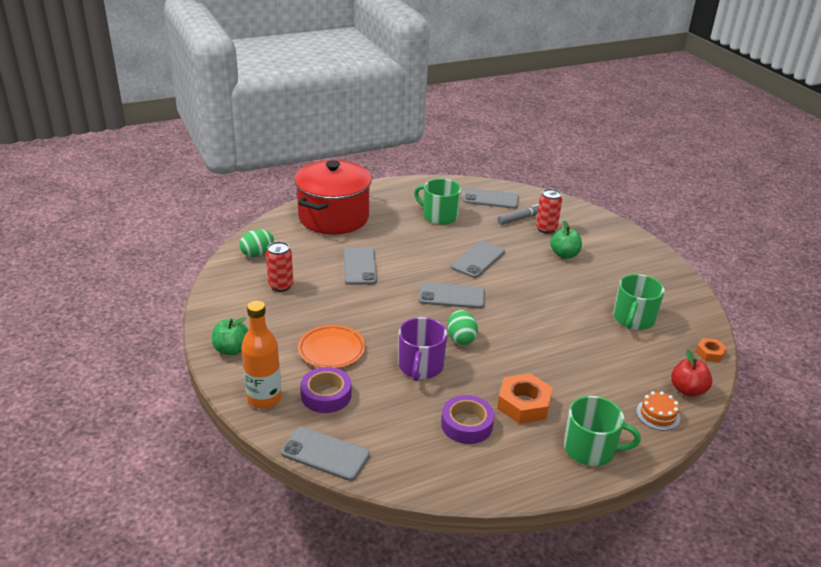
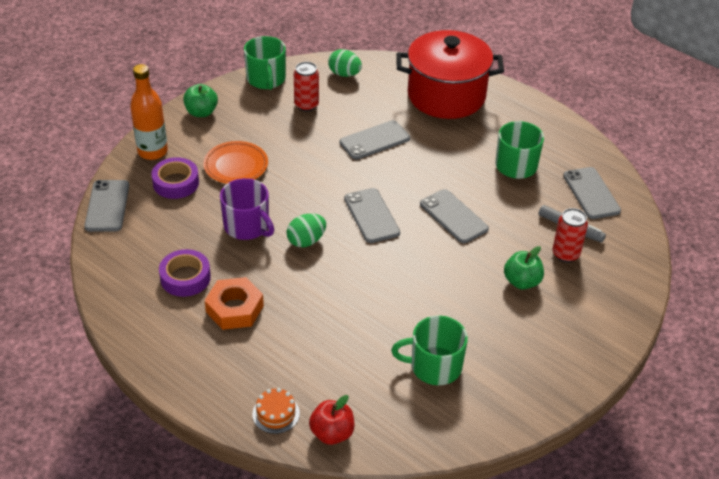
camera: 65 degrees right, 10 degrees up
purple mug [398,317,447,381] -> purple mug turned 120 degrees counterclockwise [220,178,274,240]
grey phone [451,241,505,278] -> grey phone turned 45 degrees clockwise [420,189,489,244]
green mug [564,396,641,466] -> green mug moved to [244,36,286,90]
orange nut [696,338,727,362] -> none

